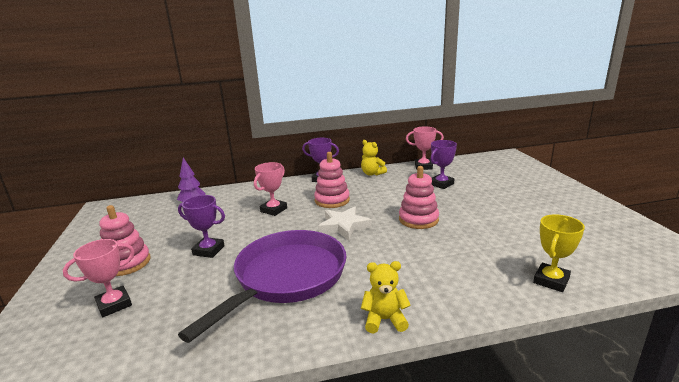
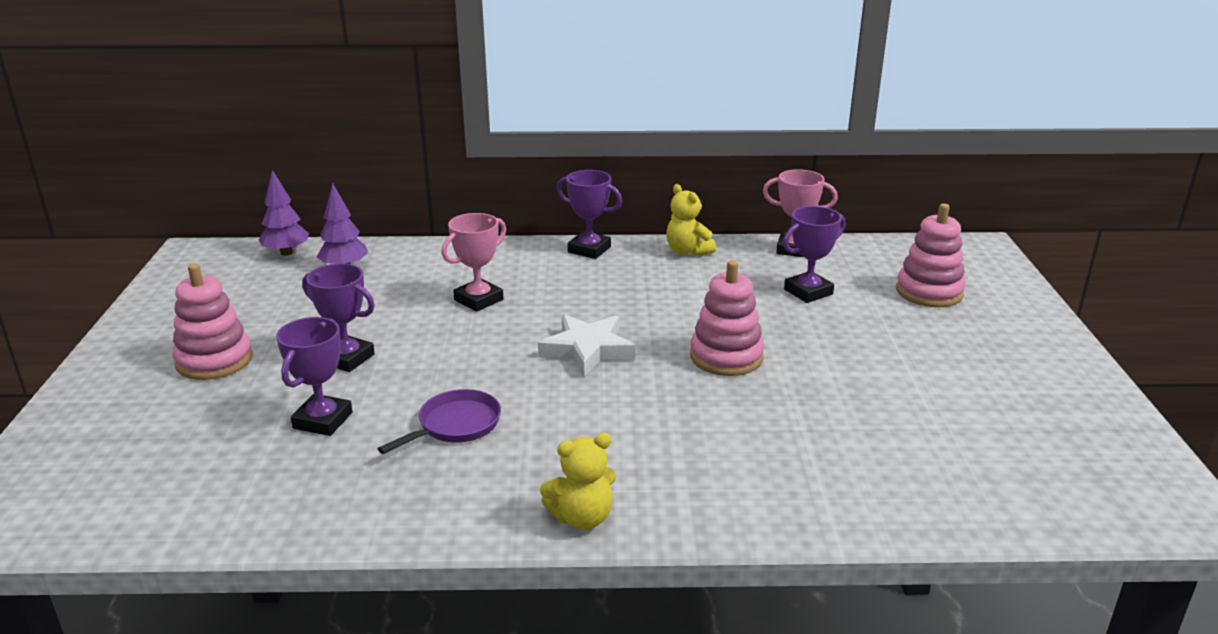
camera: 10 degrees right, 5 degrees up
pink trophy [63,239,135,317] -> none
purple pan [178,230,347,343] -> purple pan [378,389,501,454], size x0.43
pink stacking toy [314,152,350,208] -> pink stacking toy moved to [896,203,966,307]
yellow teddy bear [361,261,411,334] -> yellow teddy bear turned 150 degrees clockwise [540,433,616,530]
yellow trophy [533,214,585,292] -> none
none -> purple tree [259,170,309,256]
none -> purple trophy [276,317,352,436]

